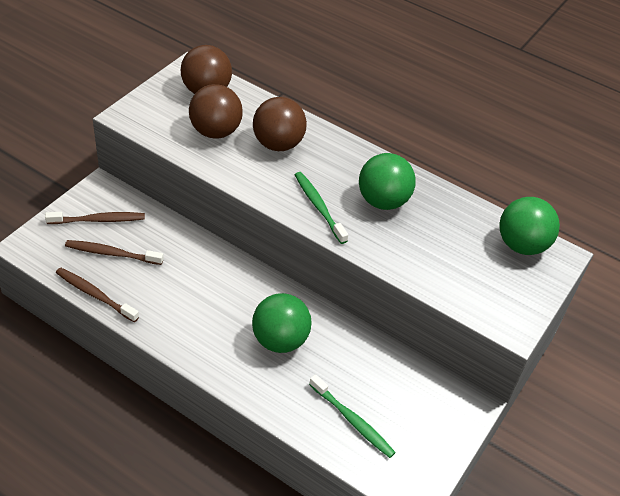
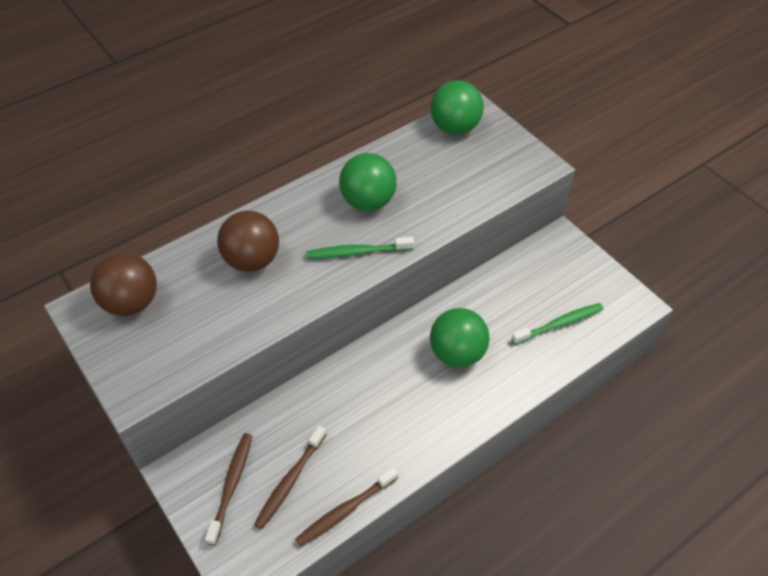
camera: 65 degrees left, 5 degrees up
brown ball [189,84,243,139] -> none

